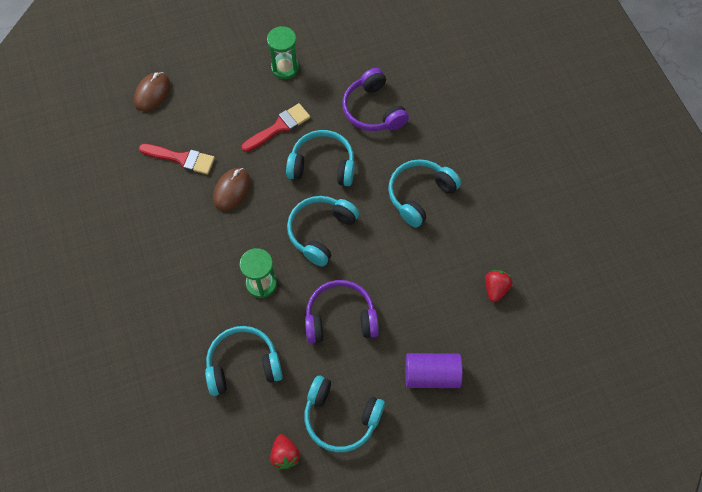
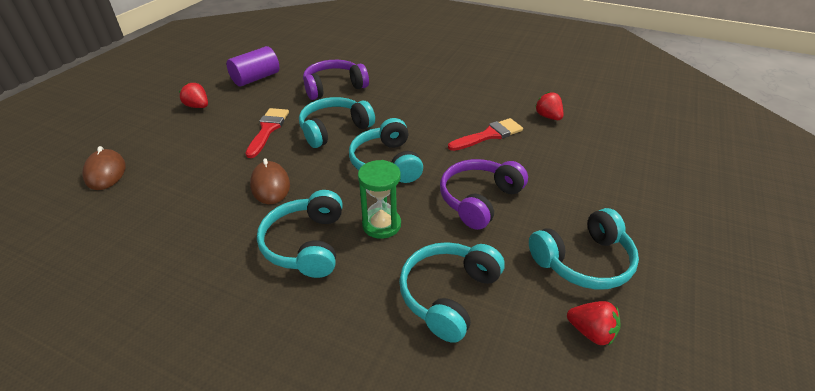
camera: 45 degrees left, 25 degrees down
red brush [139,144,215,175] -> red brush moved to [448,118,523,151]
green hourglass [267,26,299,79] -> none
purple headphones [342,68,409,131] -> purple headphones turned 135 degrees clockwise [303,60,369,100]
turquoise headphones [388,159,461,228] -> turquoise headphones moved to [257,190,343,278]
purple cylinder [405,353,462,388] -> purple cylinder moved to [226,46,279,87]
none -> red strawberry [179,83,208,108]

